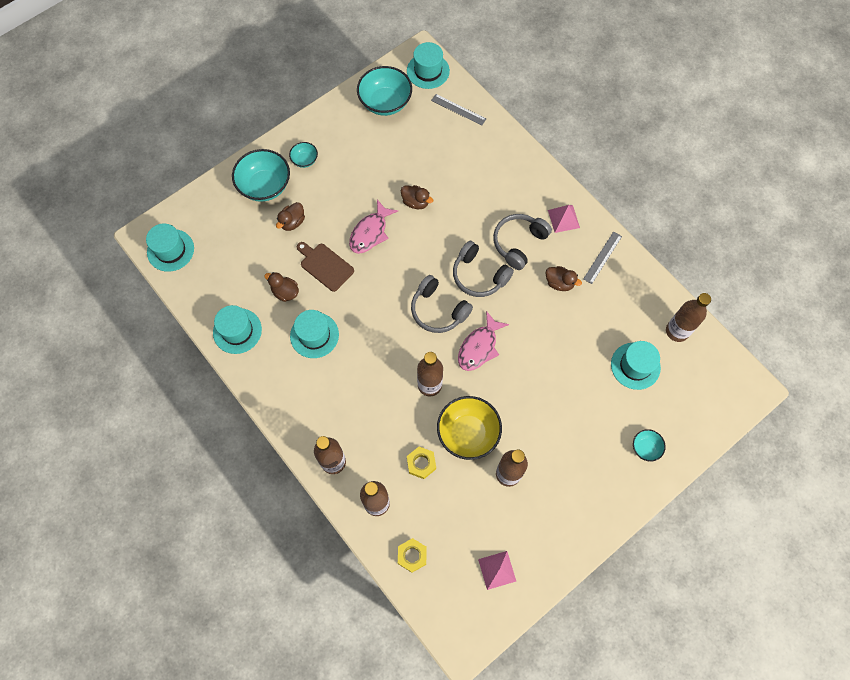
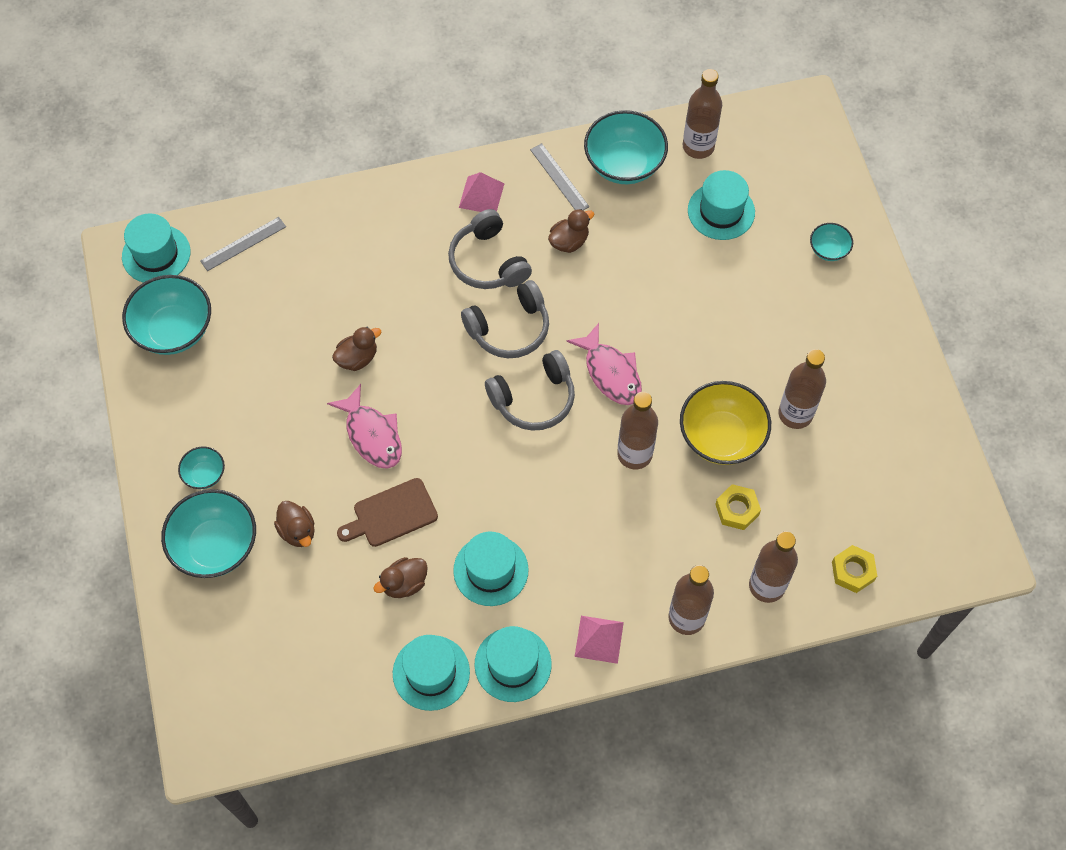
camera: 65 degrees left, 5 degrees down
turquoise hat [146,224,194,272] -> turquoise hat moved to [474,626,552,702]
pink pyramid [478,551,516,590] -> pink pyramid moved to [575,616,624,664]
none -> turquoise bowl [584,110,668,184]

